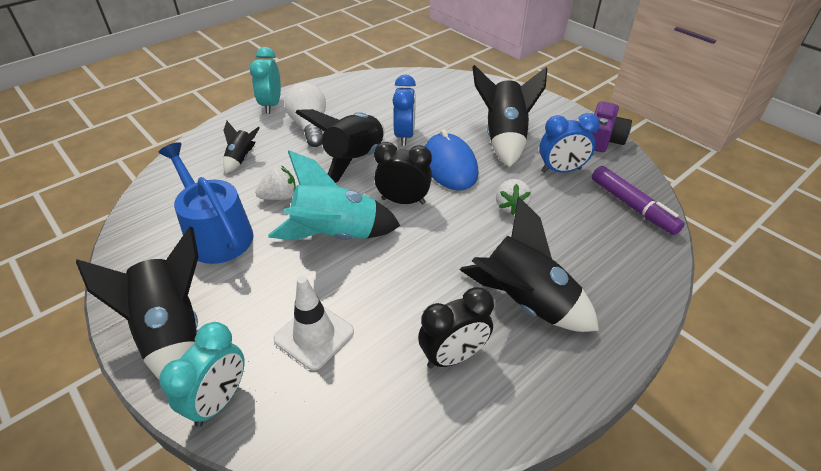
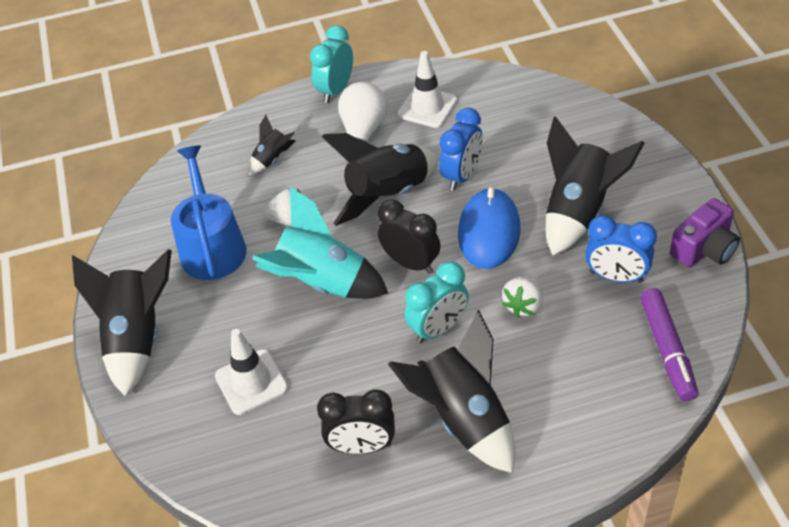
camera: 30 degrees right, 5 degrees up
turquoise clock [159,322,245,427] -> turquoise clock moved to [405,262,469,343]
none -> white traffic cone [398,51,458,128]

